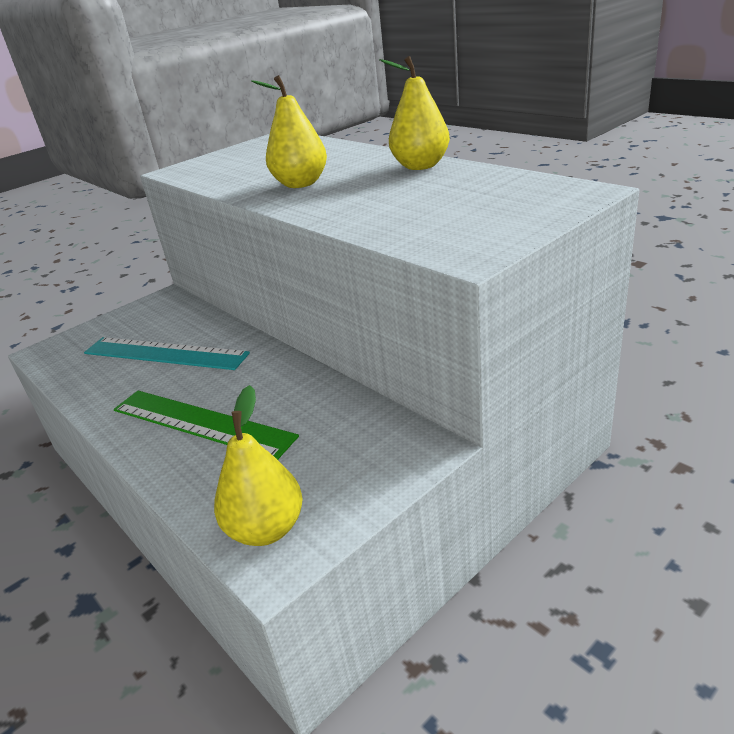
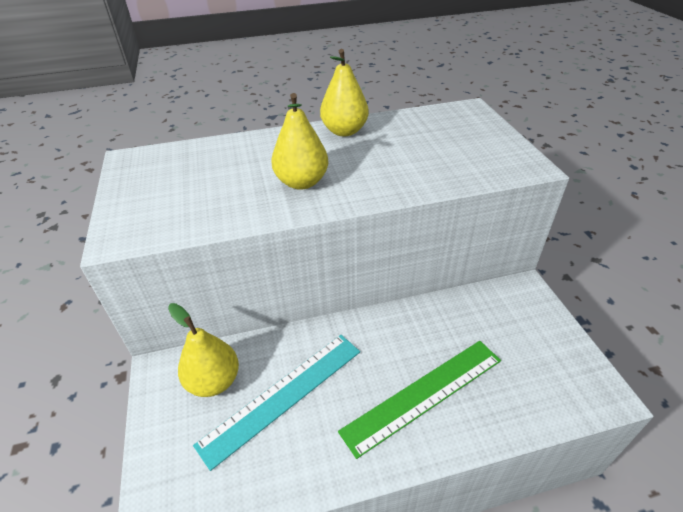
camera: 65 degrees left, 10 degrees up
yellow pear [214,385,303,546] -> yellow pear moved to [168,303,239,397]

